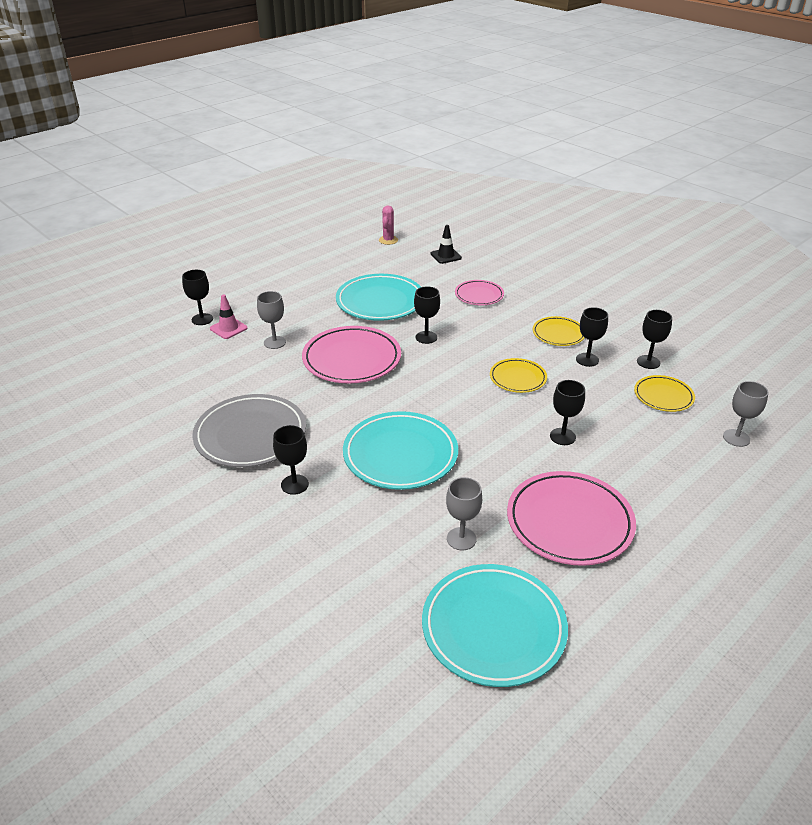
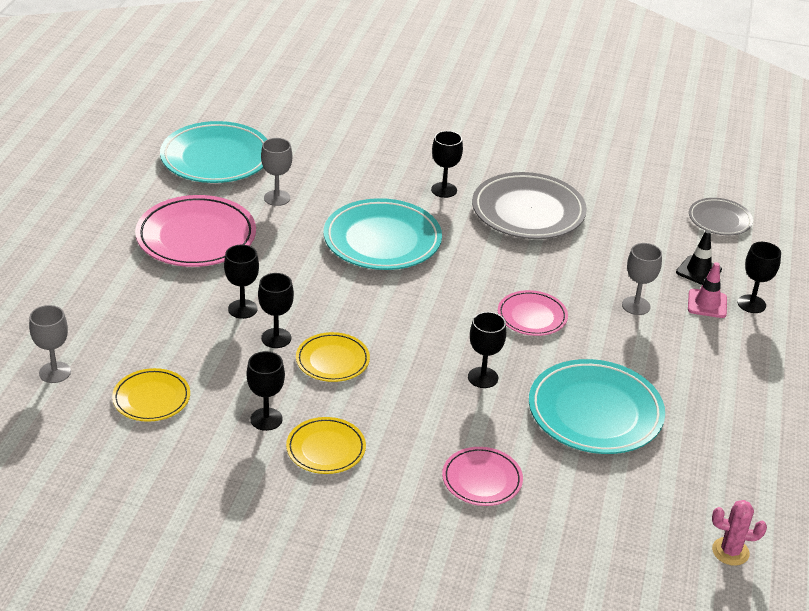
camera: 145 degrees right, 0 degrees up
pink plate [302,326,401,384] -> pink plate [498,290,568,336], size x0.56
pink cactus [379,205,398,245] -> pink cactus turned 60 degrees counterclockwise [712,500,767,566]
black traffic cone [431,225,462,264] -> black traffic cone moved to [676,230,722,285]
black goblet [637,310,672,369] -> black goblet moved to [258,273,294,348]
none -> grey plate [689,198,753,235]

